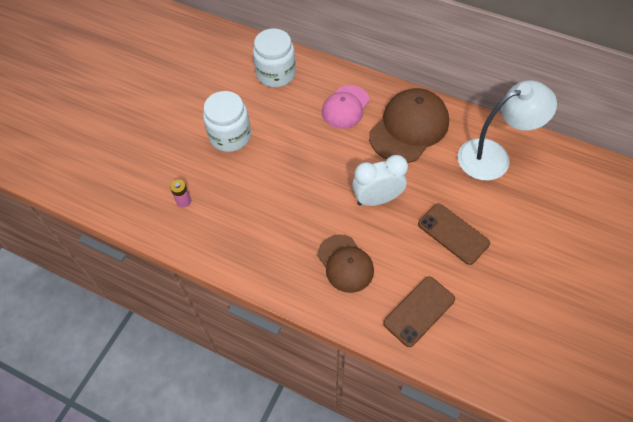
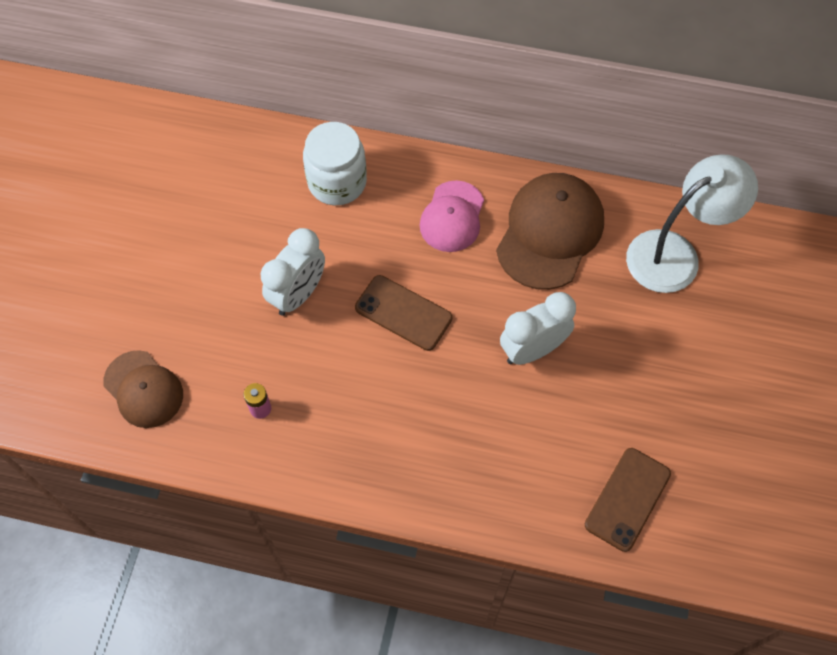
camera: 15 degrees left, 5 degrees up
white jar [203,91,251,152] -> white clock [261,228,325,316]
brown cap [318,235,374,293] -> brown cap moved to [103,350,183,428]
brown phone [418,203,490,265] -> brown phone moved to [355,275,452,351]

